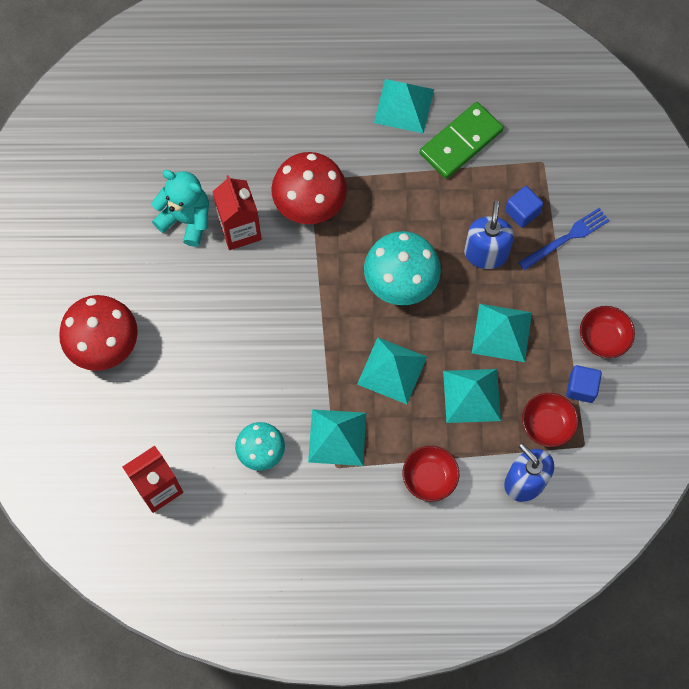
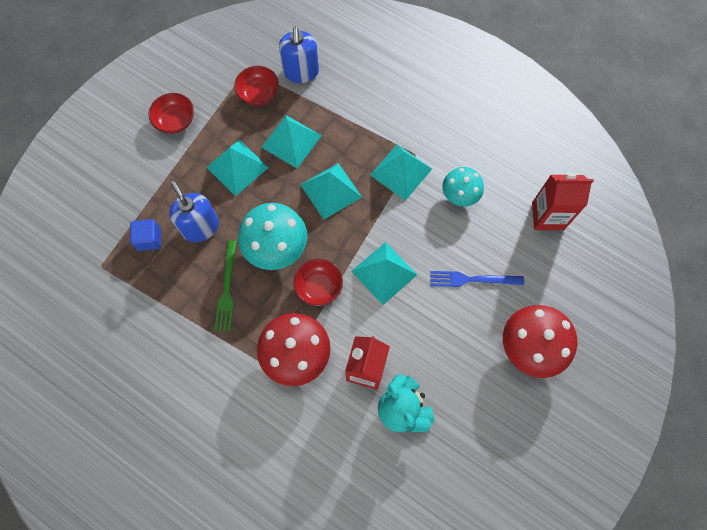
camera: 145 degrees left, 0 degrees up
turquoise pyramid [374,79,434,134] -> turquoise pyramid moved to [351,242,417,305]
red bowl [403,446,459,501] -> red bowl moved to [293,259,343,306]
green domino [420,102,504,179] -> none
blue soap dispenser [464,201,514,269] -> blue soap dispenser turned 105 degrees clockwise [169,181,219,242]
blue fork [518,208,609,271] -> blue fork moved to [430,271,524,287]
blue cube [566,365,602,403] -> none
none -> green fork [215,240,237,331]

